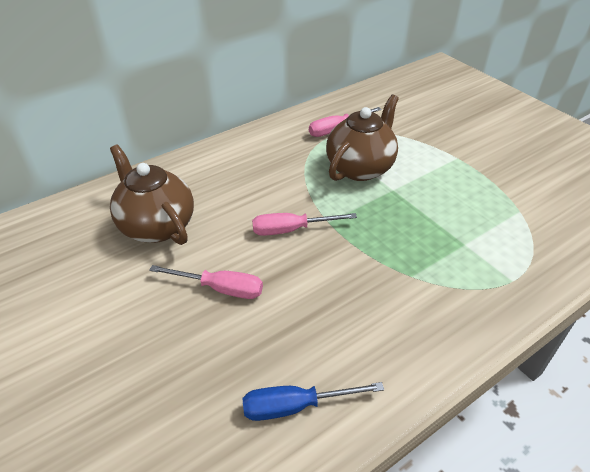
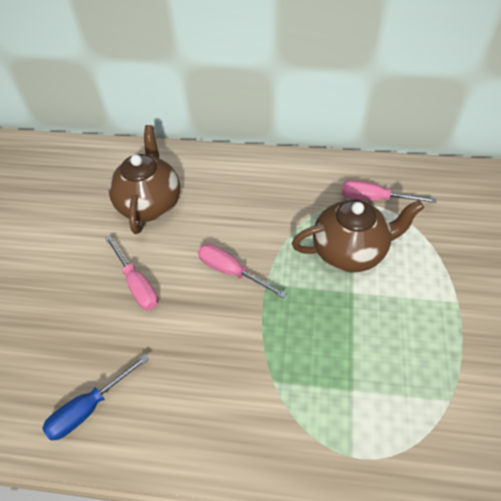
camera: 45 degrees right, 10 degrees up
blue screwdriver [242,382,384,421] -> blue screwdriver turned 75 degrees counterclockwise [42,354,149,440]

